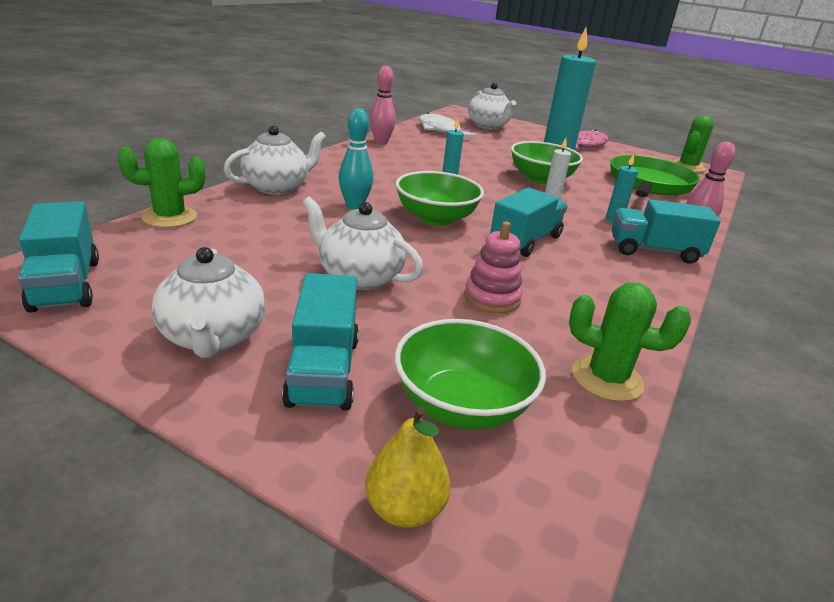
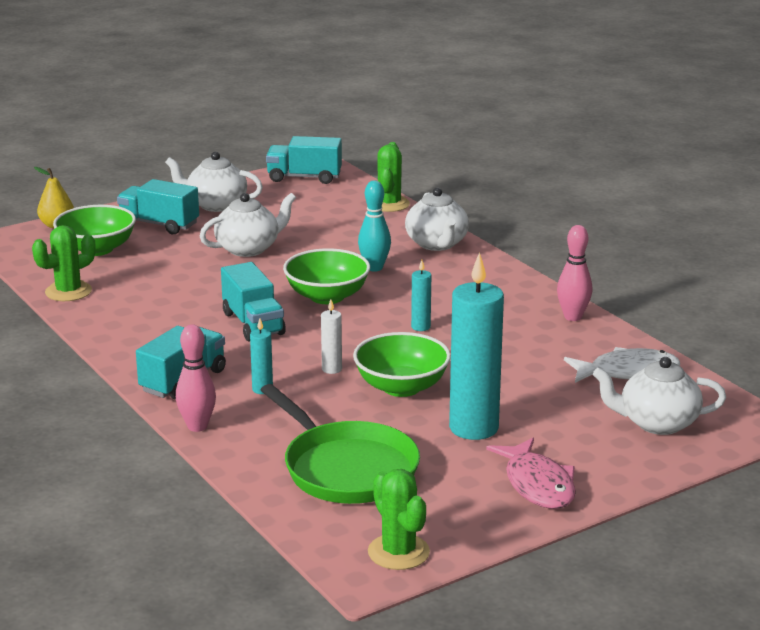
camera: 120 degrees right, 5 degrees down
pink stacking toy [464,221,523,313] -> none

